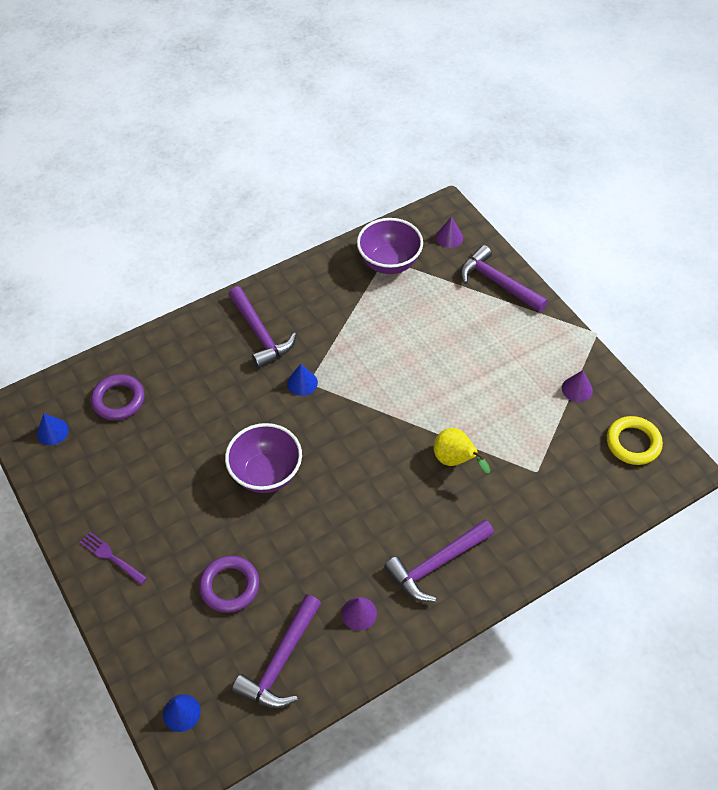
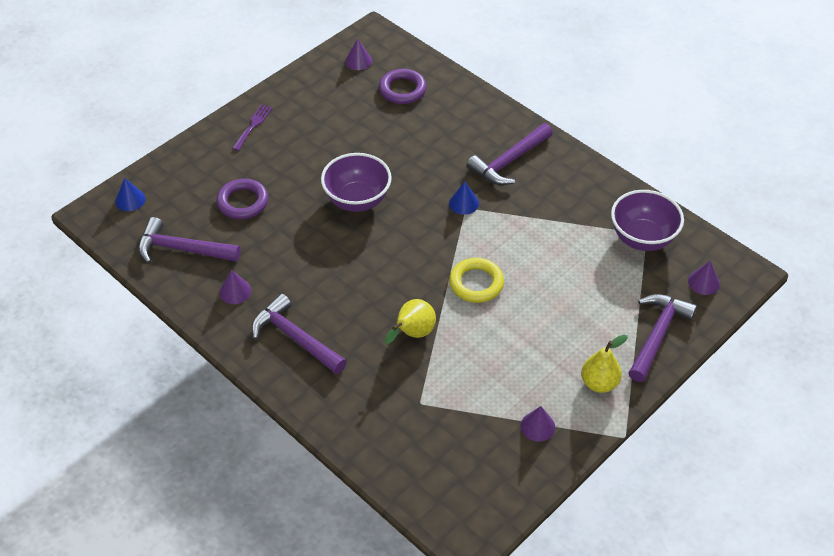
camera: 75 degrees right, 5 degrees down
blue cone [37,413,69,445] -> purple cone [345,38,372,70]
yellow ring [607,416,663,465] -> yellow ring moved to [449,258,504,303]
none -> yellow pear [581,335,628,393]

